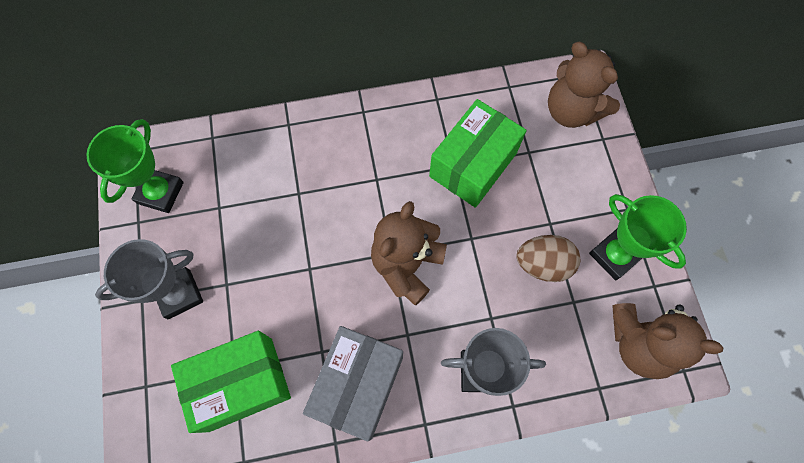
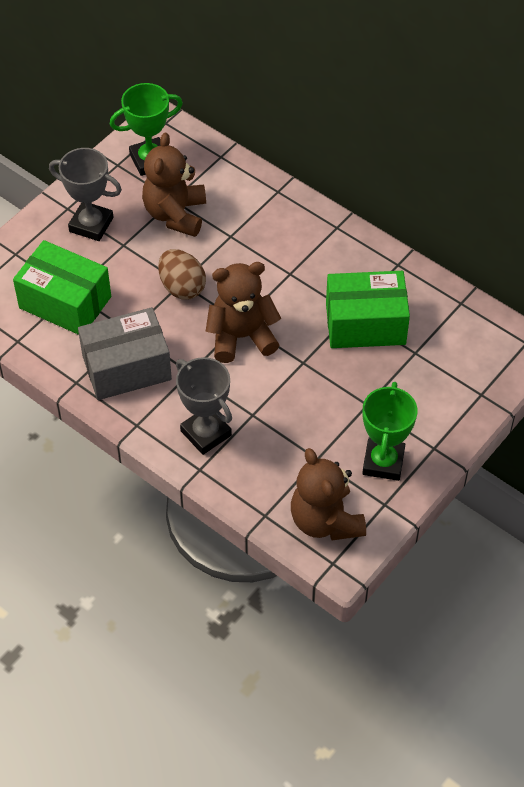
camera: 50 degrees right, 15 degrees down
brown egg [517,235,580,282] -> brown egg moved to [158,249,206,299]
brown teddy bear [548,42,620,128] -> brown teddy bear moved to [142,133,206,237]

